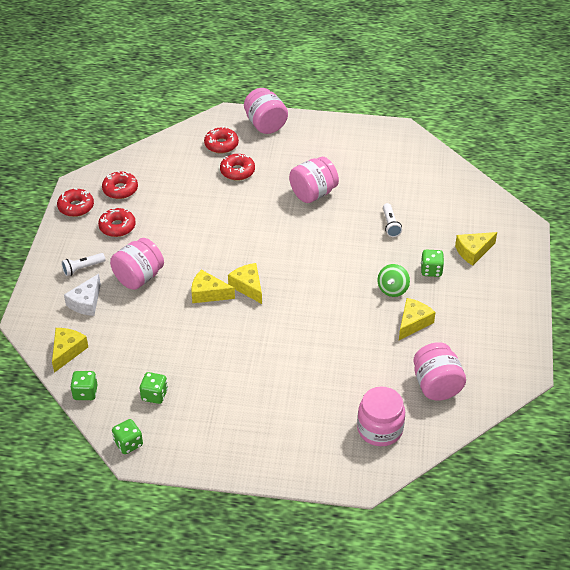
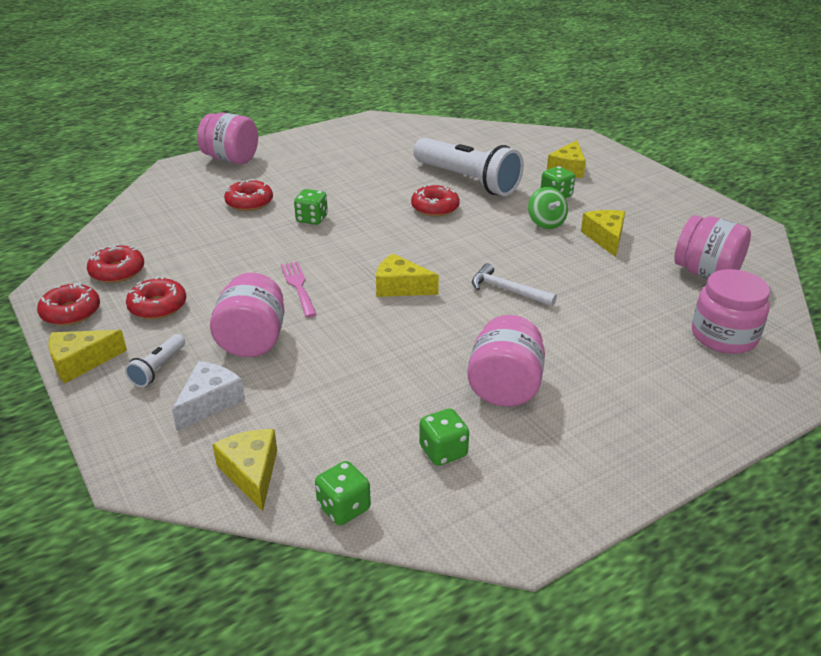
camera: 40 degrees left, 10 degrees down
white cheese [64,274,101,316] -> white cheese turned 135 degrees counterclockwise [172,361,245,431]
green dice [112,419,143,454] -> green dice moved to [294,189,328,225]
yellow cheese [191,270,235,303] -> yellow cheese moved to [48,330,127,383]
red donut [204,126,239,154] -> red donut moved to [411,184,459,217]
pink jar [289,157,339,203] -> pink jar moved to [467,315,545,407]
white flashlight [383,203,402,237] -> white flashlight [413,138,524,196], size x2.31
none -> pink fork [281,262,317,317]
none -> white hammer [472,263,557,306]

